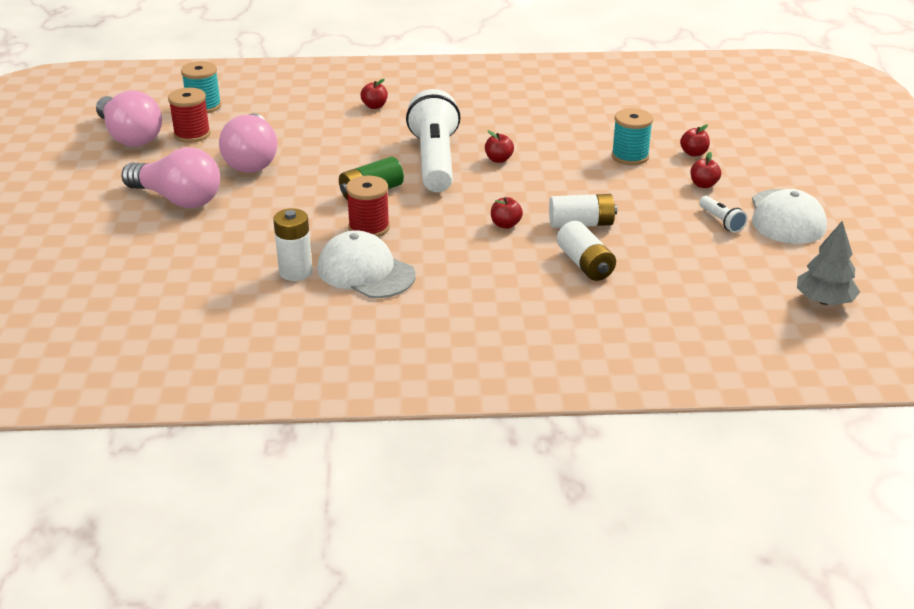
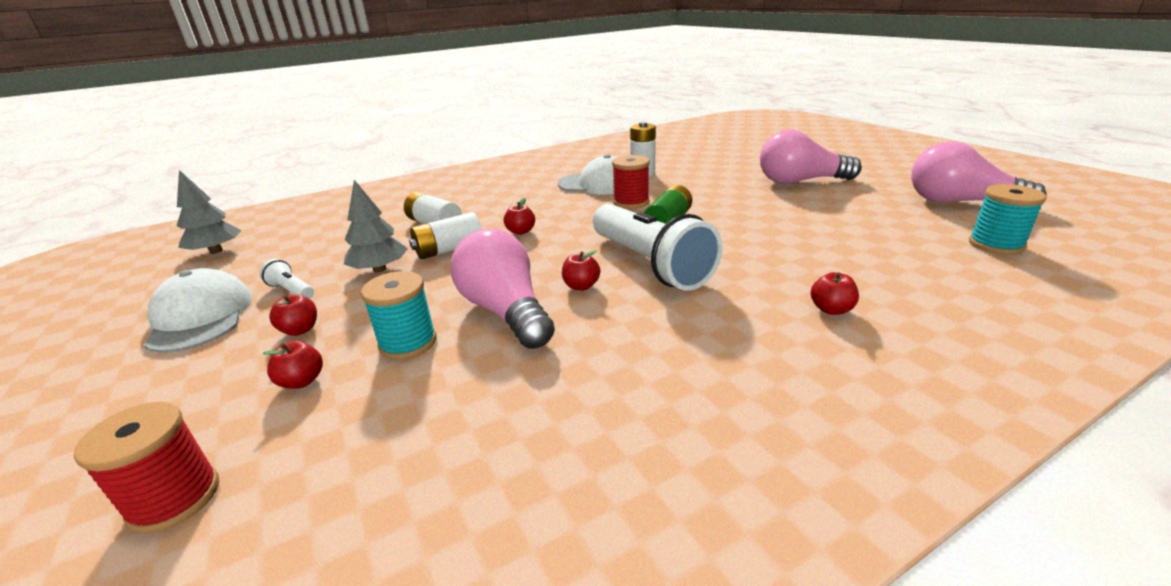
camera: 155 degrees right, 5 degrees down
red spool [168,88,210,143] -> red spool moved to [74,401,219,534]
pink light bulb [219,113,277,173] -> pink light bulb moved to [451,228,555,349]
none -> grey tree [344,180,408,273]

